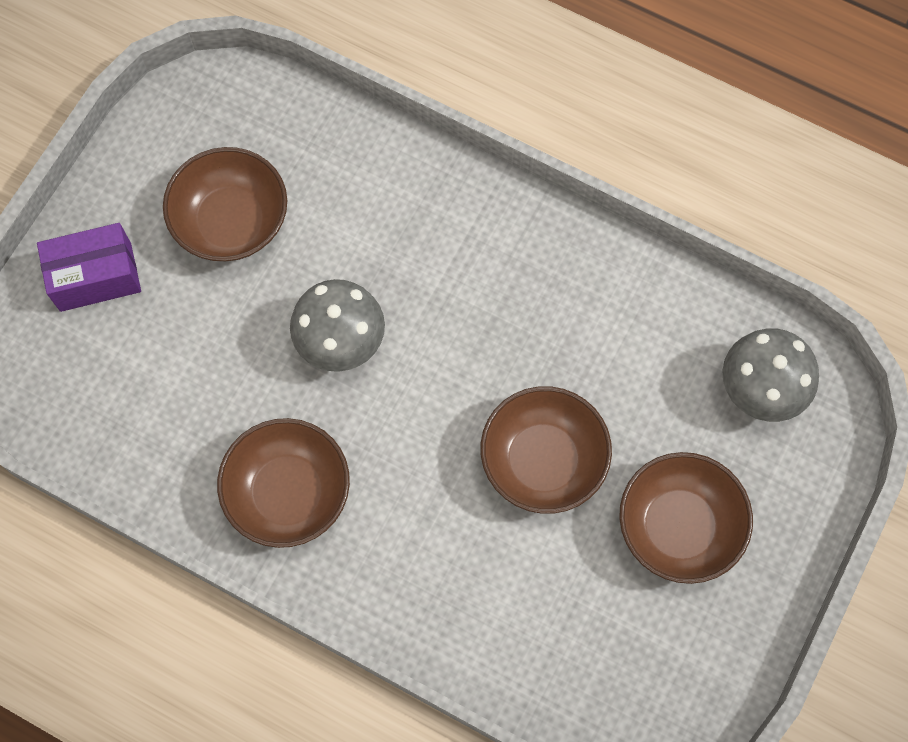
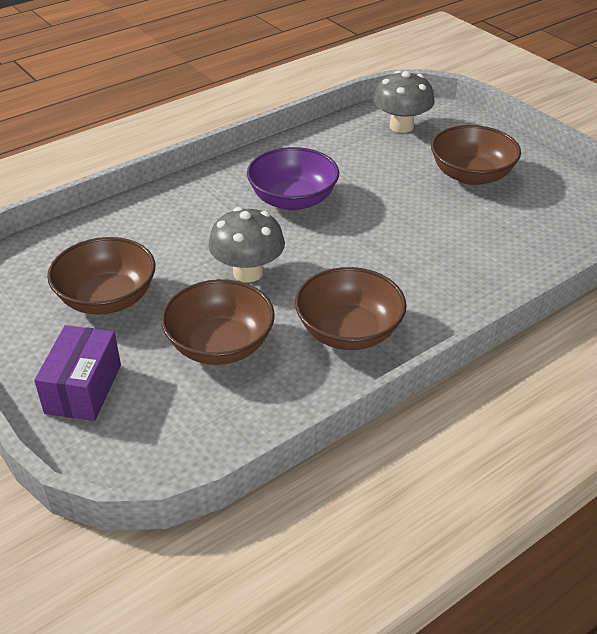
camera: 65 degrees left, 30 degrees down
brown bowl [480,386,612,514] -> brown bowl moved to [161,279,275,365]
none -> purple bowl [247,147,339,210]

